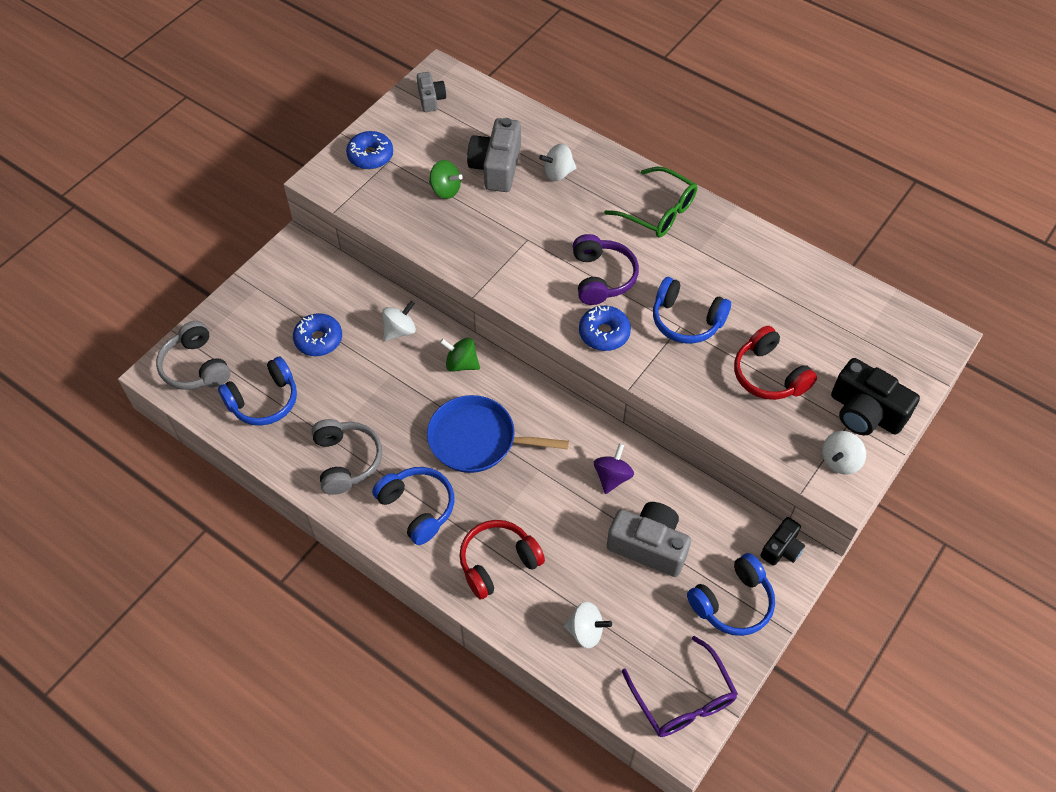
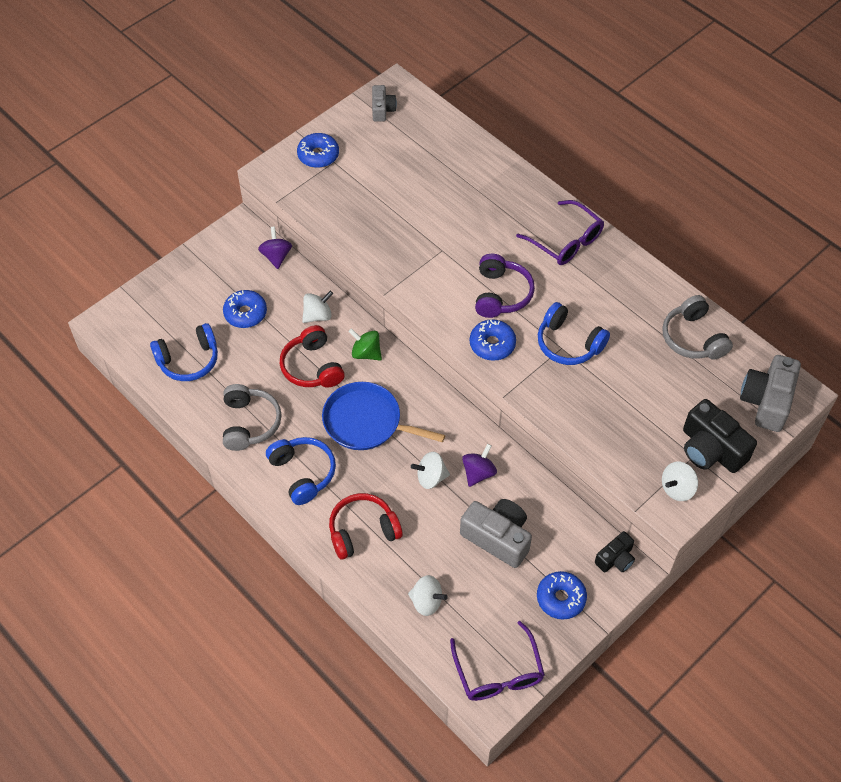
camera: 10 degrees right, 0 degrees up
grey headphones [156,321,231,390] -> grey headphones moved to [662,295,733,360]
green spinning top [429,160,463,199] -> none
grey camera [467,118,521,192] -> grey camera moved to [740,355,801,432]
white spinning top [539,144,577,181] -> white spinning top moved to [411,452,450,489]
green glasses [604,167,697,237] -> purple glasses [516,200,604,265]
blue headphones [687,553,775,636] -> blue donut [537,571,587,620]
red headphones [734,326,817,400] -> red headphones moved to [280,325,345,388]
none -> purple spinning top [258,226,292,269]

